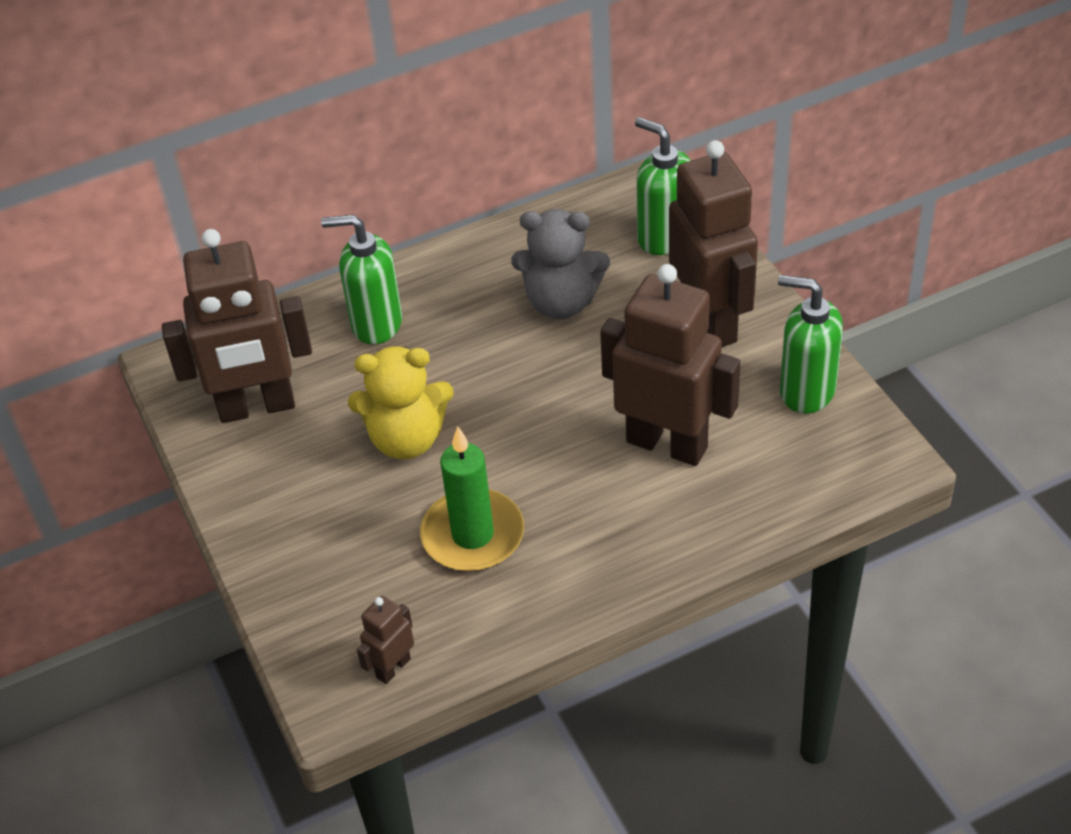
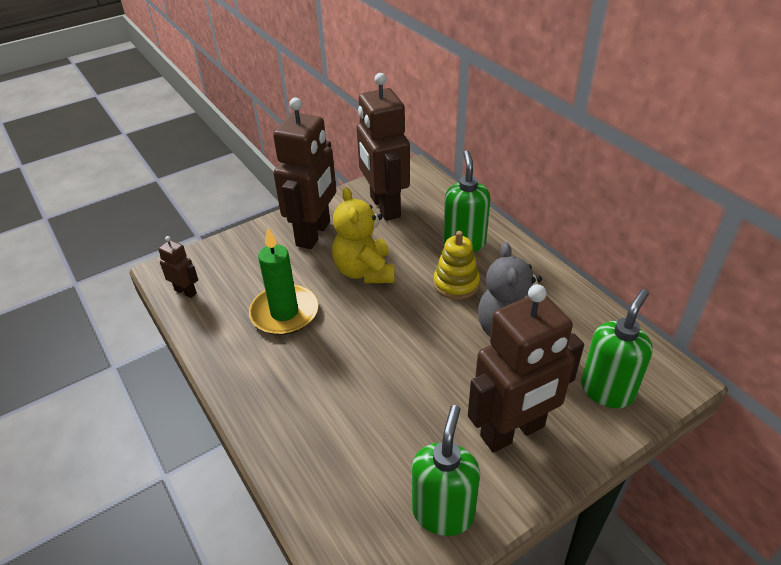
camera: 80 degrees right, 5 degrees down
brown robot [600,264,741,466] -> brown robot moved to [273,98,336,249]
none -> yellow stacking toy [433,231,480,300]

